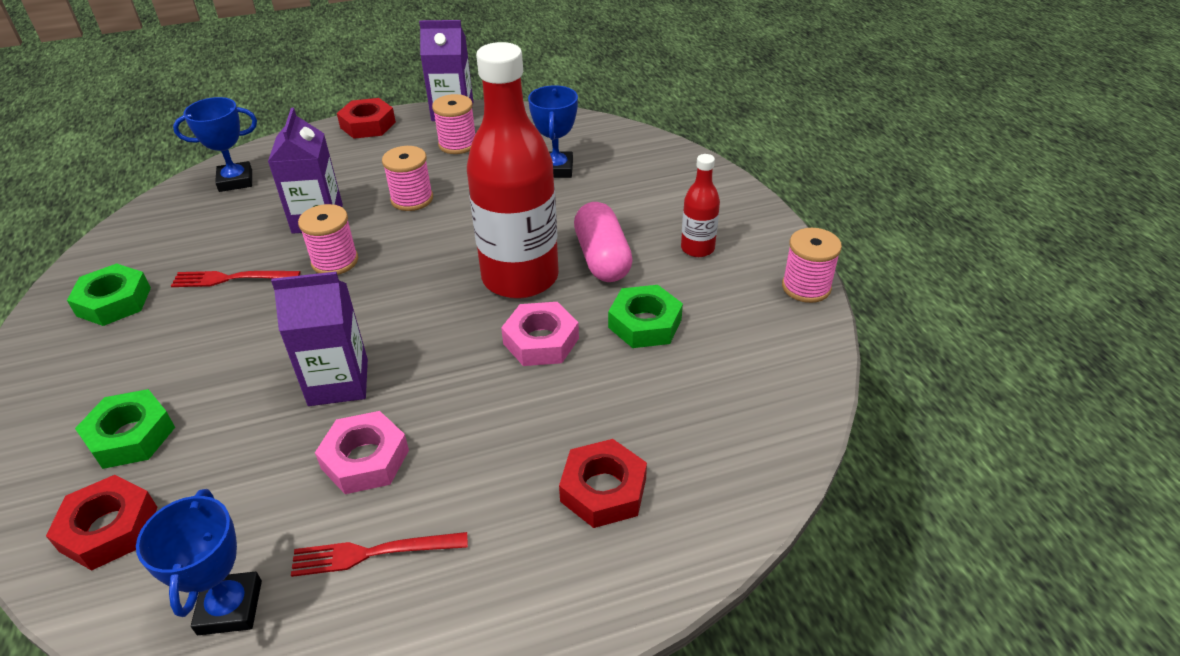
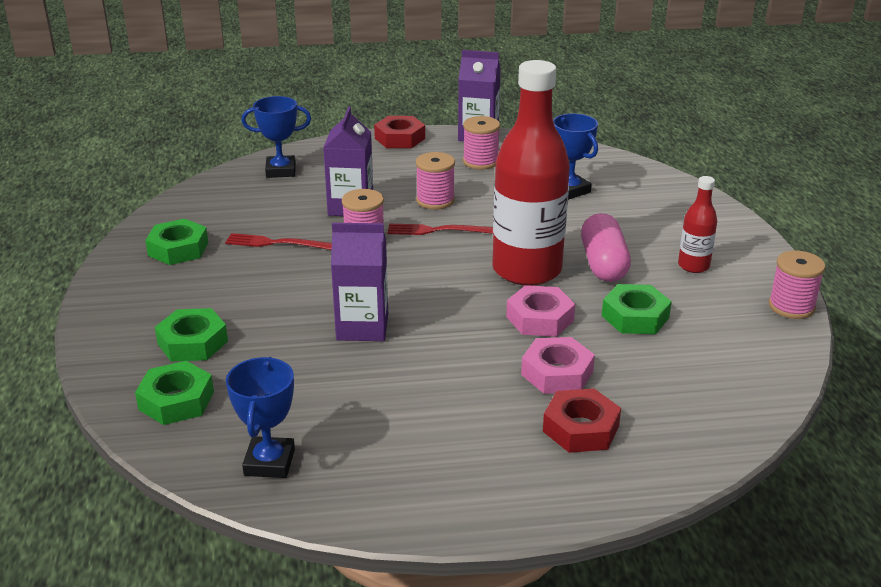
camera: 10 degrees right, 10 degrees down
red nut [46,475,158,571] -> green nut [135,361,214,425]
red fork [291,532,468,577] -> red fork moved to [388,224,493,235]
pink nut [315,411,409,494] -> pink nut moved to [521,337,595,394]
blue trophy [528,85,578,178] -> blue trophy turned 45 degrees counterclockwise [553,113,598,200]

